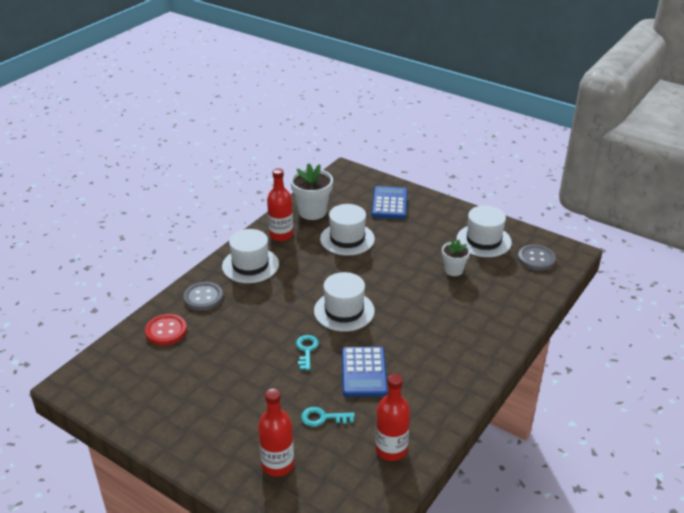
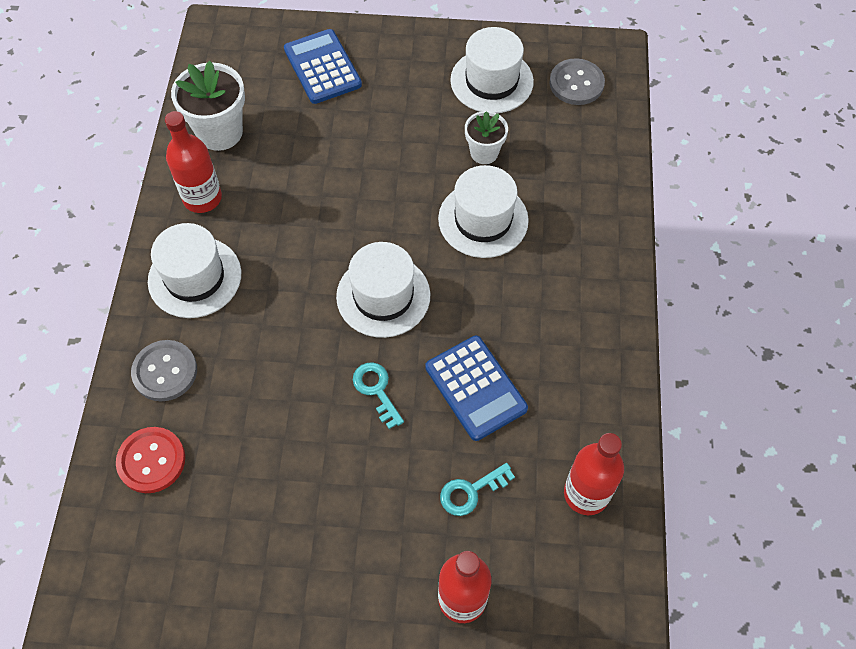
camera: 30 degrees left, 25 degrees up
white hat [320,204,375,256] -> white hat moved to [438,165,529,258]

